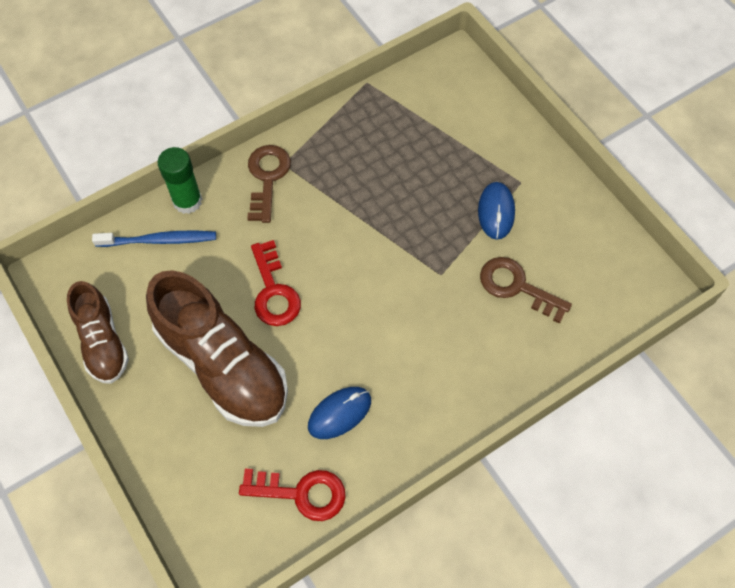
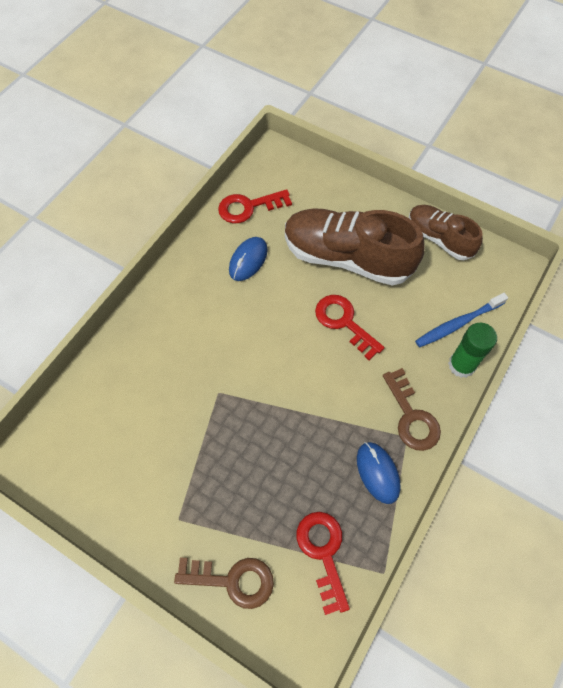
camera: 155 degrees right, 0 degrees up
blue mouse [478,182,515,240] -> blue mouse moved to [357,442,401,504]
brown key [480,257,572,324] -> brown key moved to [174,558,274,609]
none -> red key [296,512,350,615]

